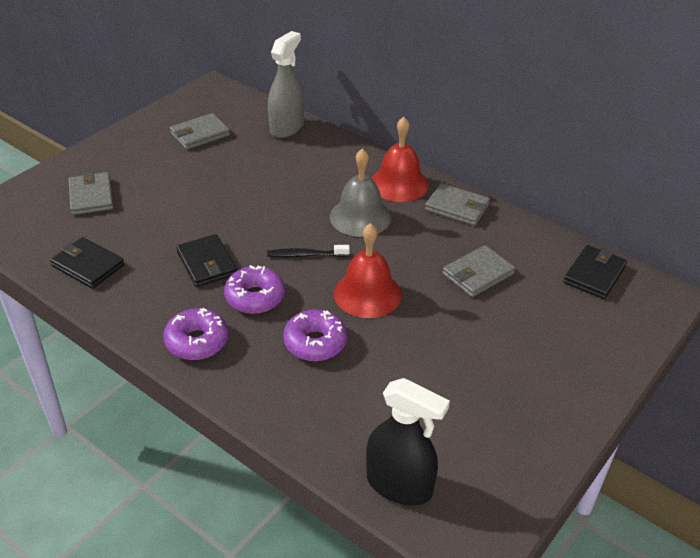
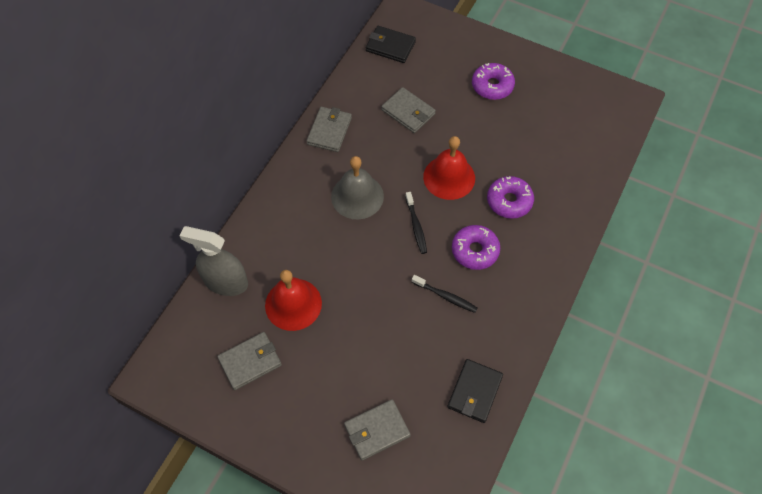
camera: 100 degrees left, 20 degrees up
purple donut [163,308,228,360] -> purple donut moved to [472,63,515,100]
grey wallet [170,113,230,150] -> grey wallet turned 75 degrees counterclockwise [217,332,282,390]
black wallet [176,234,237,287] -> black toothbrush [412,275,478,313]
black spray bottle [366,378,450,506] -> none
red bell [371,117,429,202] -> red bell moved to [265,270,322,331]

